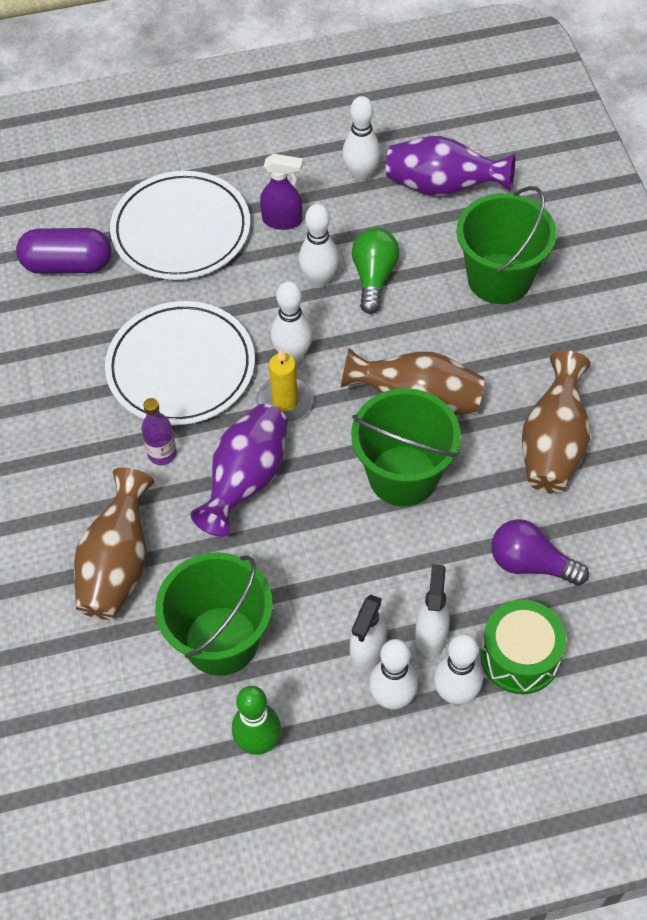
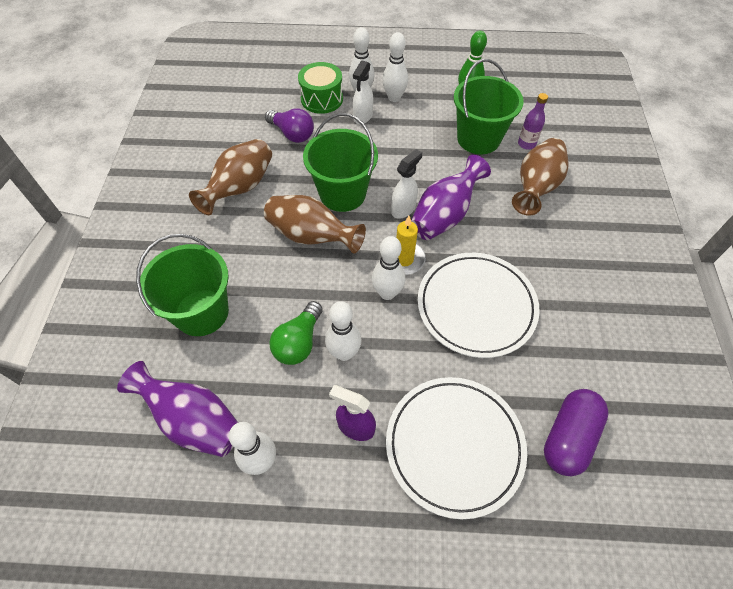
camera: 165 degrees left, 0 degrees up
purple capsule [16,228,111,274] -> purple capsule turned 75 degrees counterclockwise [544,389,609,476]
purple bottle [141,398,177,465] -> purple bottle moved to [518,93,548,150]
white spray bottle [350,595,386,673] -> white spray bottle moved to [391,149,422,219]

